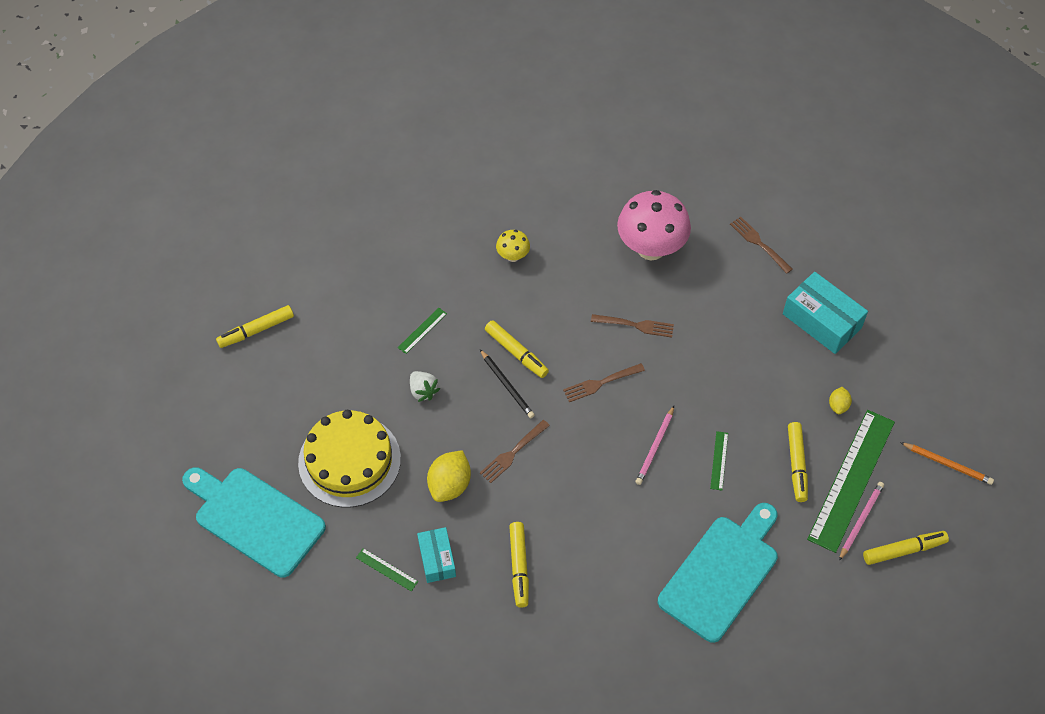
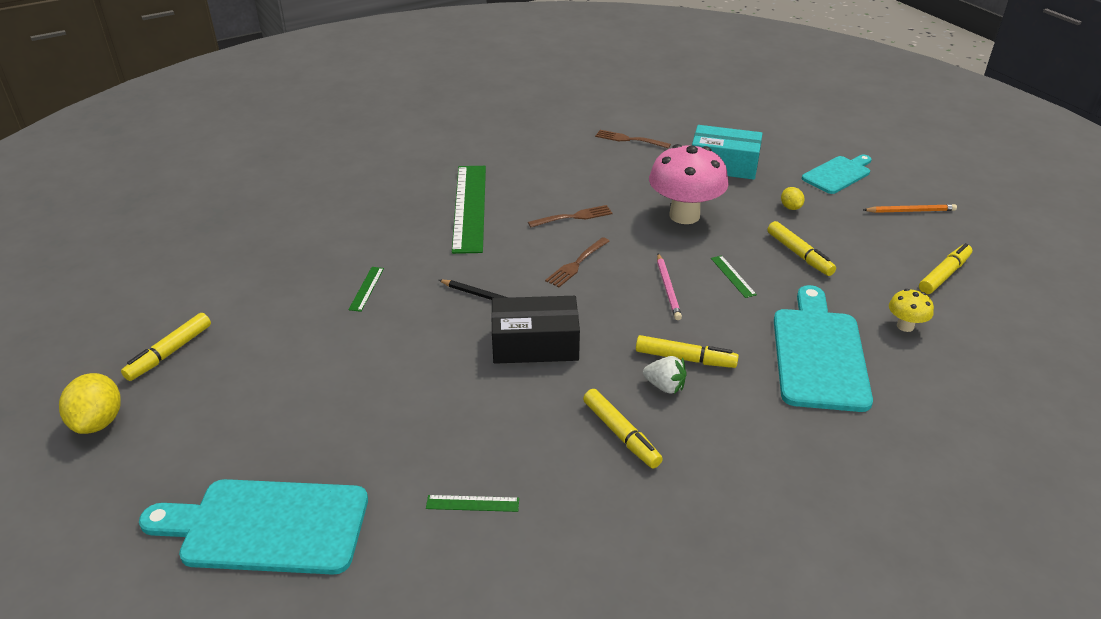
camera: 30 degrees left, 20 degrees down
yellow cake [298,410,401,508] -> none
white strawberry [410,371,440,402] -> white strawberry moved to [643,356,686,394]
turquoise box [417,527,456,583] -> none
yellow lemon [427,450,471,502] -> yellow lemon moved to [59,373,121,434]
brown fork [480,420,550,483] -> black box [491,296,580,364]
yellow marker [485,320,549,378] -> yellow marker moved to [636,335,739,368]
yellow mushroom [496,230,530,262] -> yellow mushroom moved to [889,289,934,332]
pink mushroom [617,190,691,260] -> pink mushroom moved to [649,144,729,224]
green ruler [807,410,895,553] -> green ruler moved to [452,166,486,254]
pink pencil [839,482,884,561] -> none
none -> turquoise cutting board [802,155,872,194]

